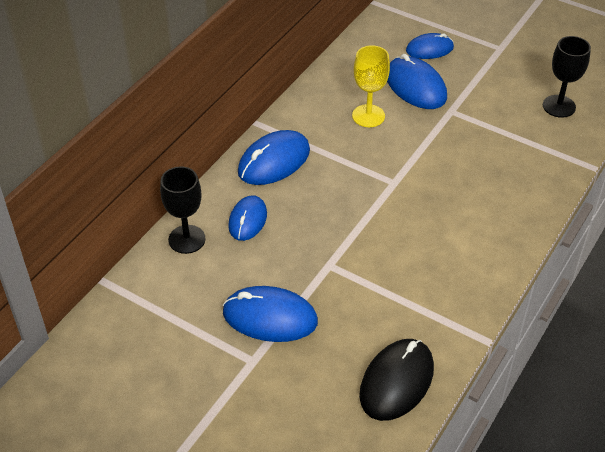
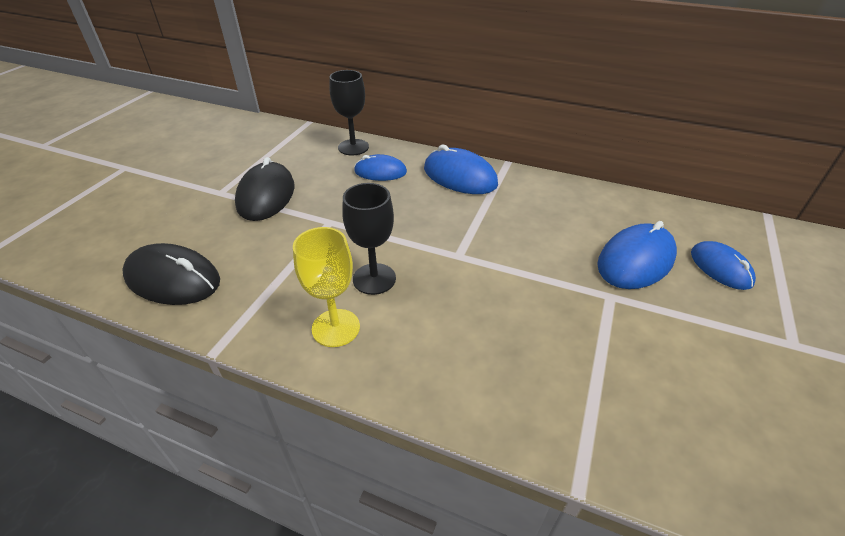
camera: 80 degrees right, 5 degrees down
blue mouse [223,286,318,342] -> black mouse [235,157,294,221]
yellow goblet [352,45,390,127] -> yellow goblet moved to [293,227,360,347]
black goblet [543,36,591,118] -> black goblet moved to [342,183,396,295]

